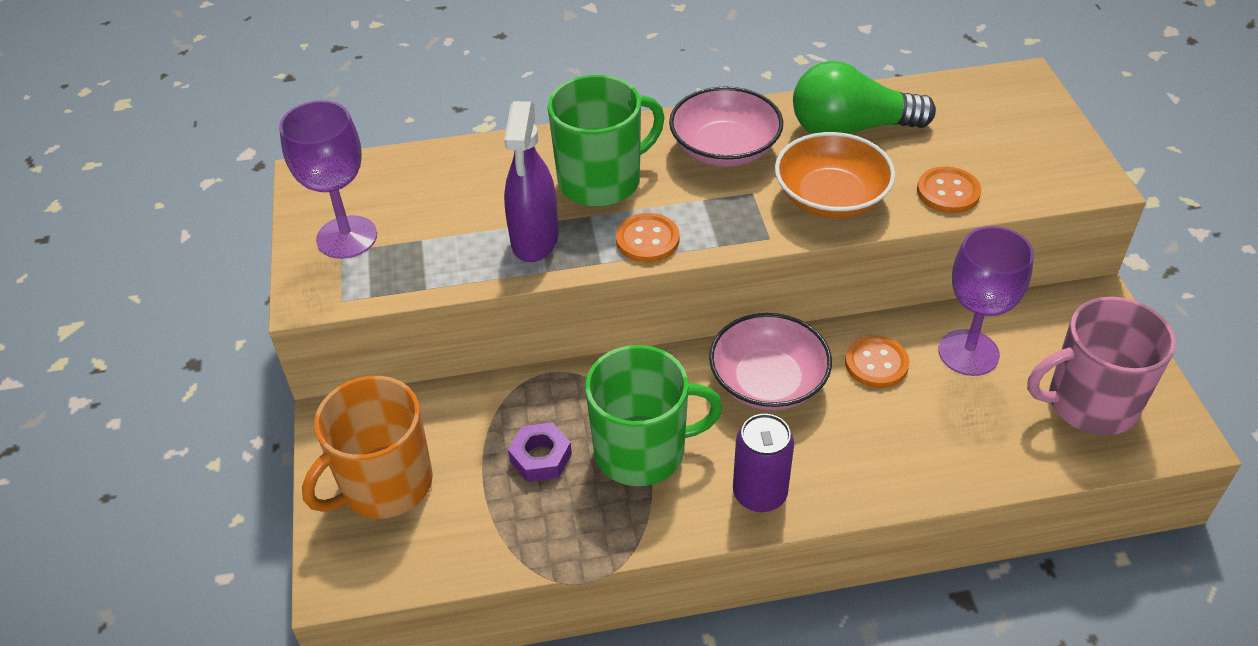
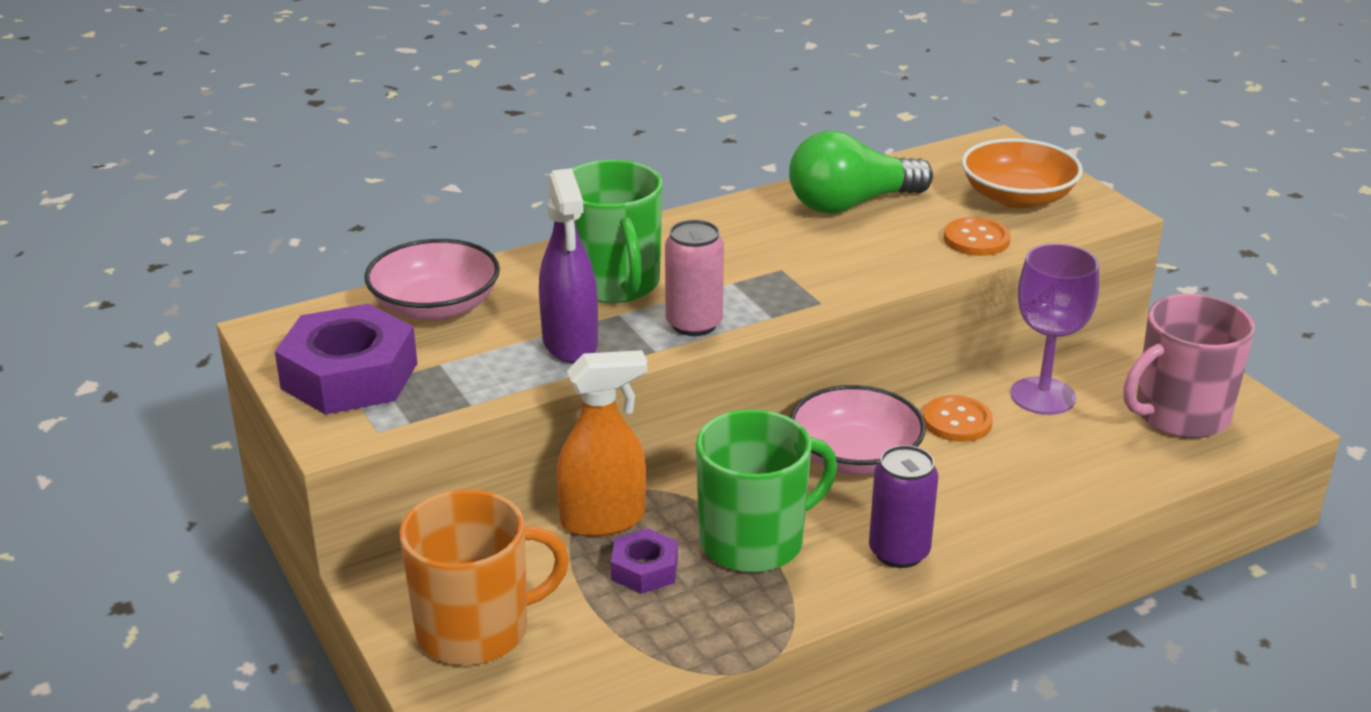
camera: 20 degrees left, 15 degrees down
purple goblet [279,100,377,259] -> purple nut [275,304,417,415]
orange mug [302,376,433,518] -> orange mug turned 135 degrees counterclockwise [399,490,569,665]
green mug [547,75,665,206] -> green mug turned 120 degrees clockwise [572,160,663,303]
orange button [616,213,679,263] -> pink can [665,220,724,336]
pink bowl [669,86,783,167] -> pink bowl moved to [364,239,500,321]
orange bowl [775,132,895,218] -> orange bowl moved to [962,138,1083,208]
none -> orange spray bottle [556,350,647,537]

